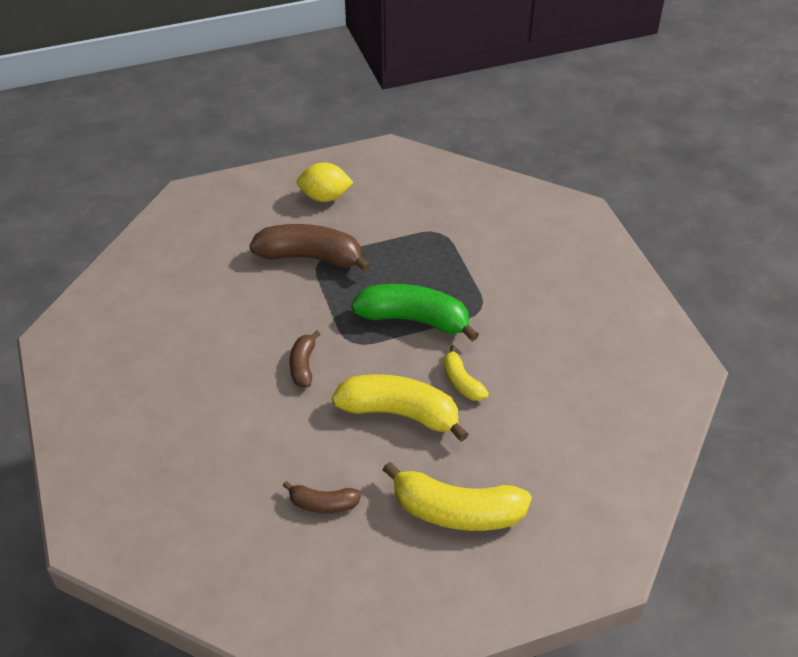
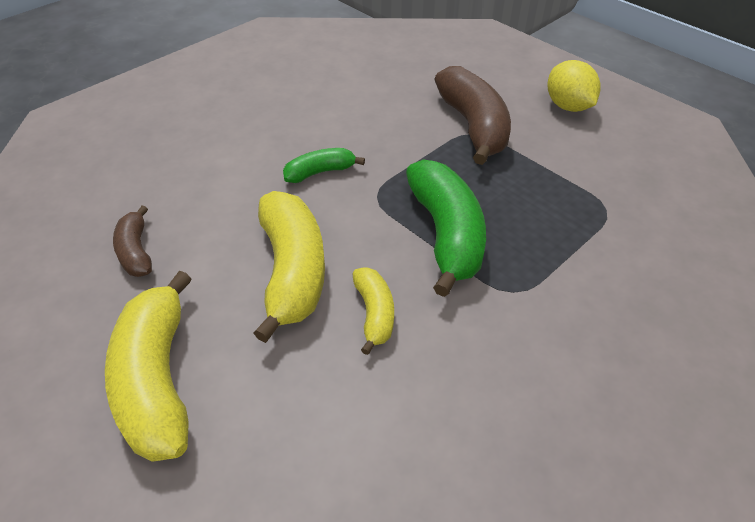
camera: 65 degrees right, 0 degrees up
brown banana [289,331,320,387] -> green banana [283,148,365,183]
yellow banana [443,345,489,401] -> yellow banana turned 135 degrees clockwise [353,268,394,355]

